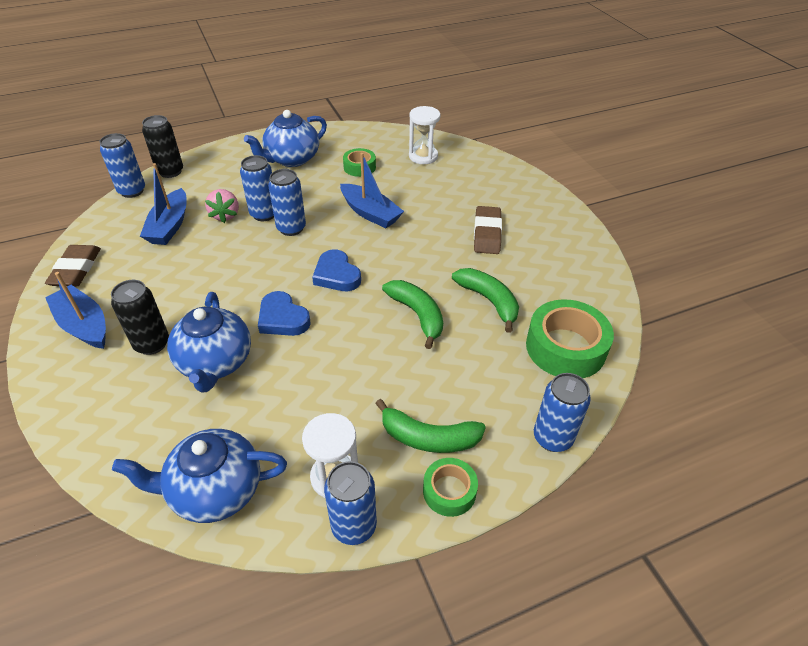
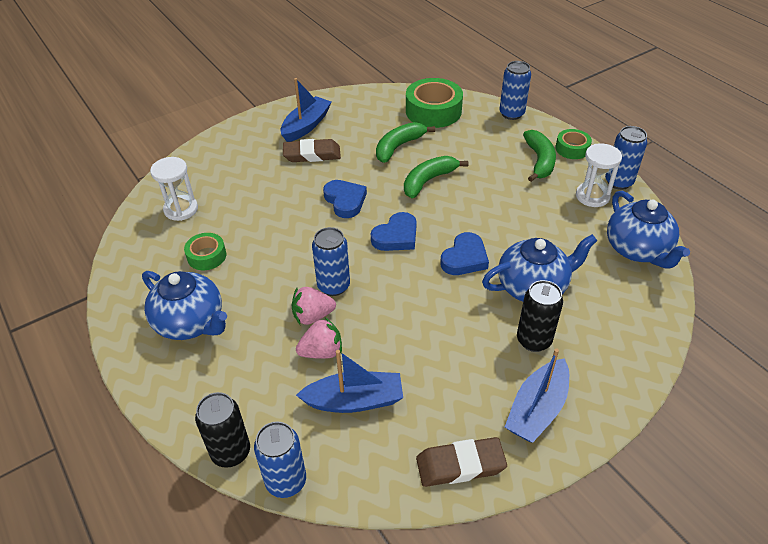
camera: 100 degrees left, 0 degrees up
blue can [240,155,274,221] -> pink strawberry [292,287,336,325]
blue boat [340,153,404,228] -> blue boat moved to [281,78,332,142]
none -> blue heart [323,180,367,218]

